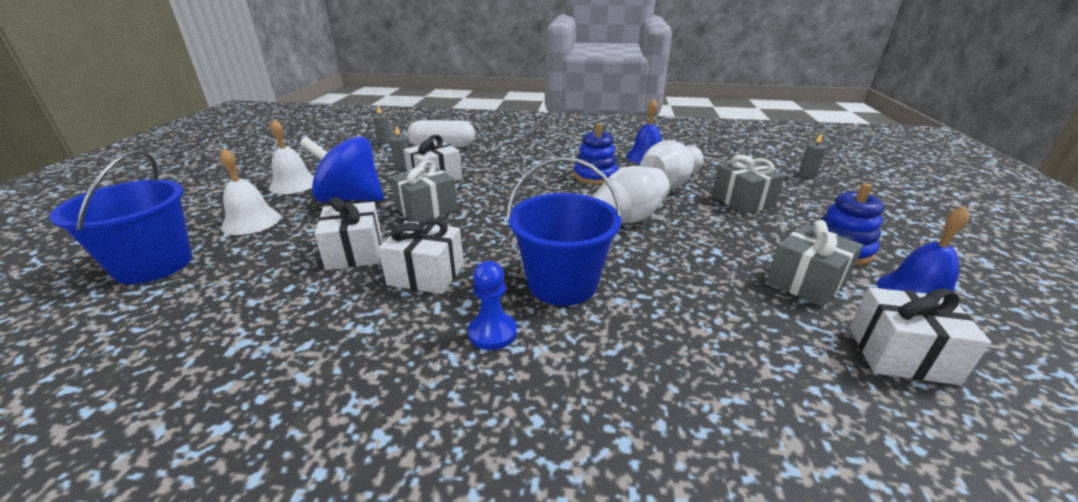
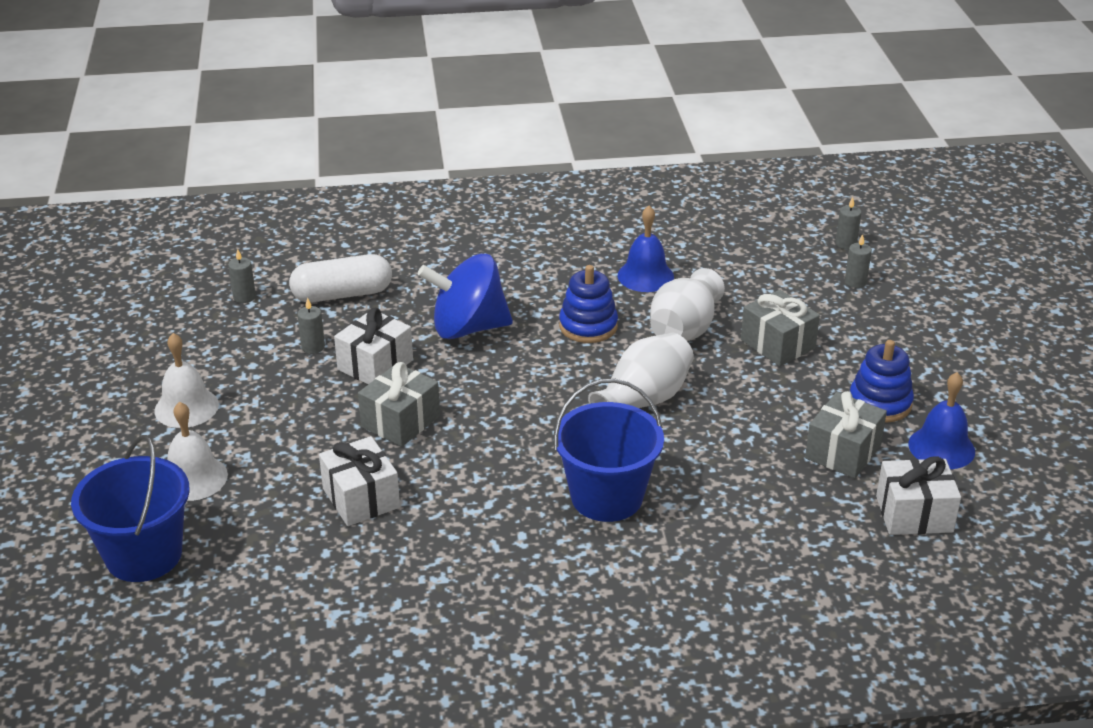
camera: 15 degrees left, 5 degrees up
blue spinning top [300,136,384,202] -> blue spinning top moved to [418,254,513,339]
white gift [378,218,464,294] -> none
blue pawn [468,261,517,350] -> none
none -> grey candle [836,197,862,249]

